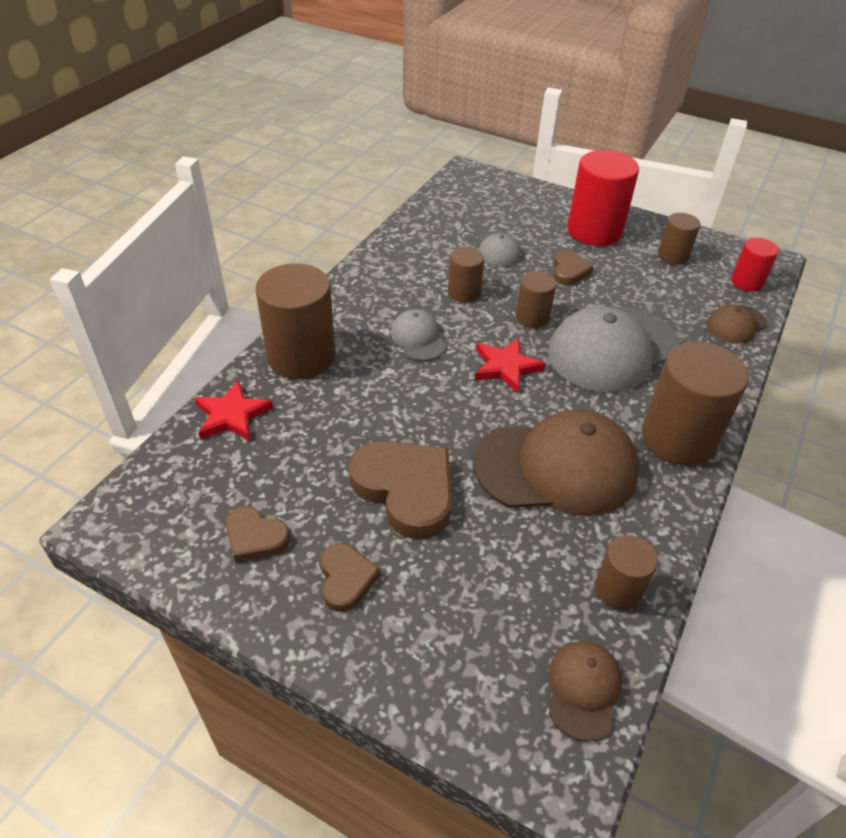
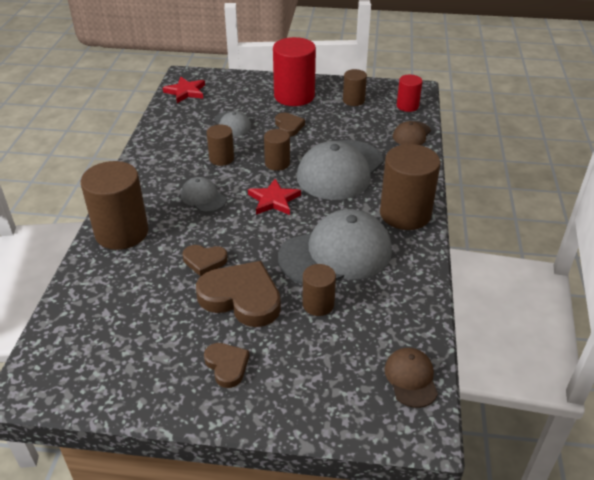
camera: 20 degrees left, 5 degrees down
red star [194,380,273,441] -> red star moved to [163,77,205,103]
brown heart [225,506,290,562] -> brown heart moved to [183,245,228,276]
brown cap [473,409,639,516] -> grey cap [278,209,392,285]
brown cylinder [595,535,658,610] -> brown cylinder moved to [303,264,336,316]

